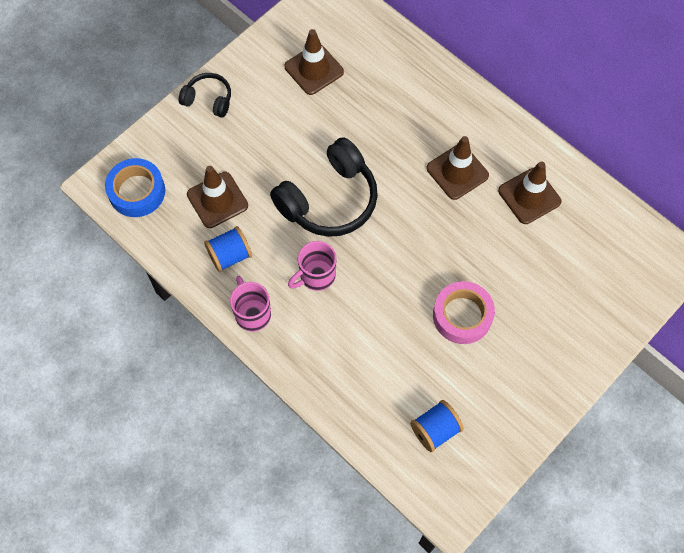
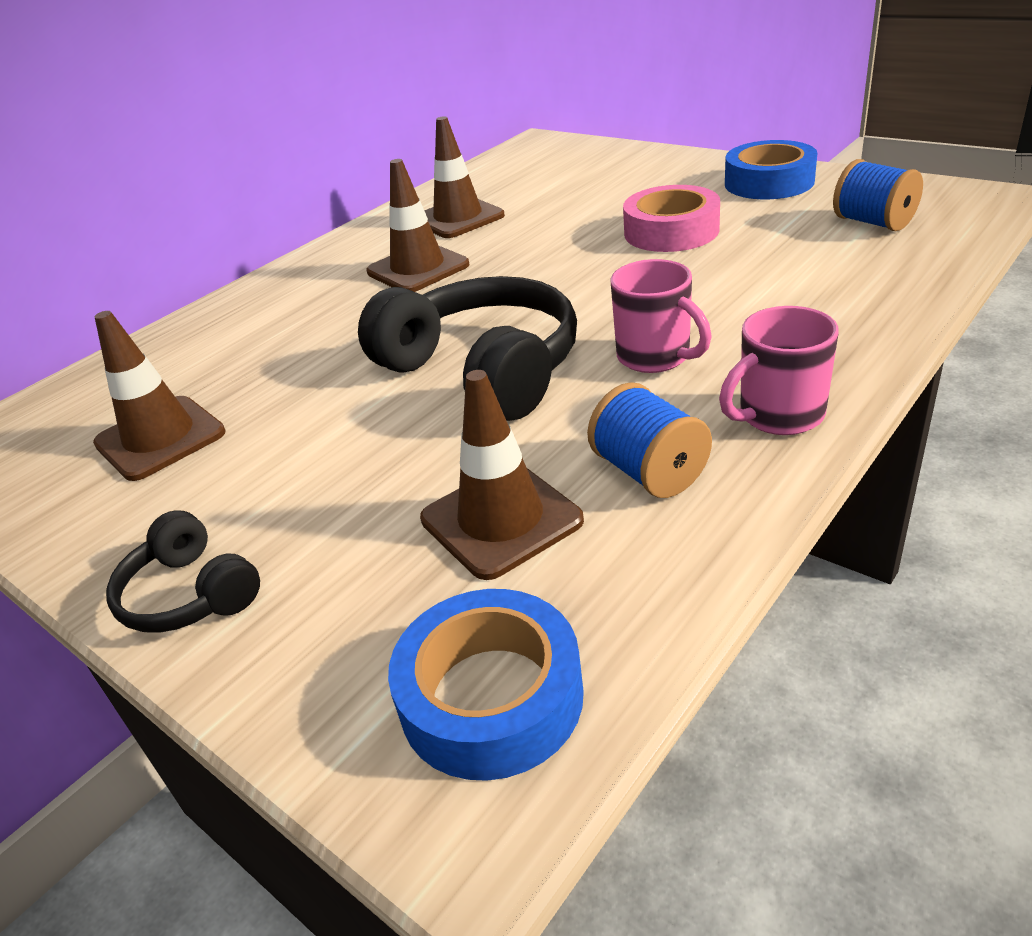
camera: 90 degrees left, 30 degrees down
black headphones [179,73,231,118] -> black headphones turned 60 degrees counterclockwise [106,510,260,633]
none -> blue tape [725,140,818,199]

